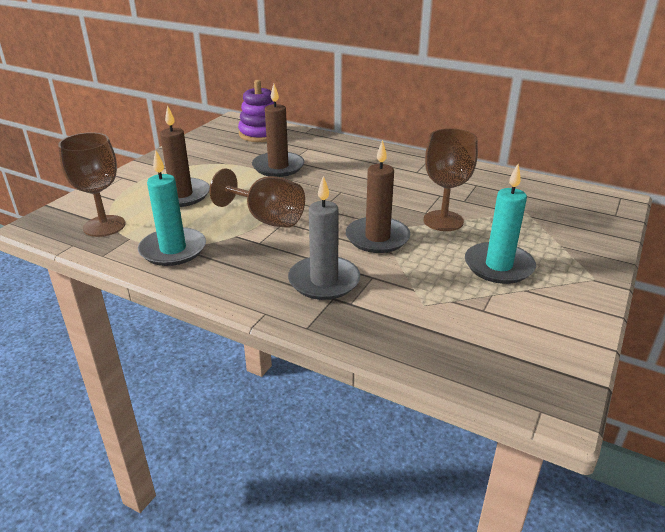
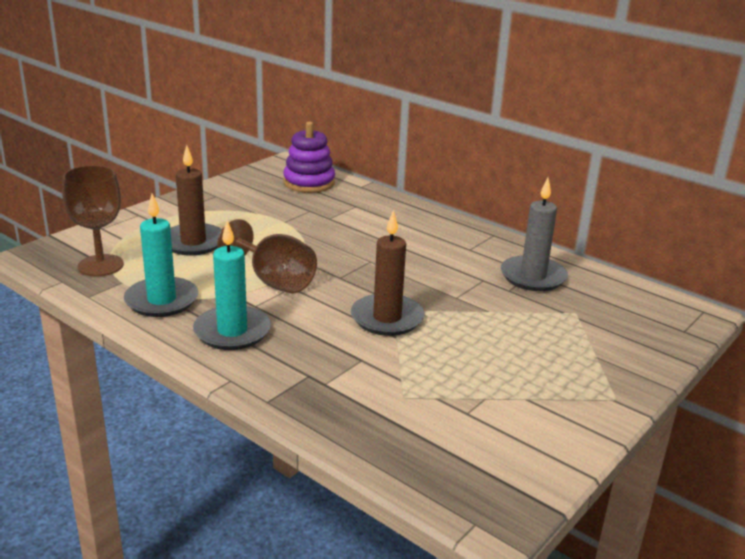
camera: 10 degrees right, 5 degrees down
brown candle [252,84,305,177] -> none
grey candle [288,176,360,300] -> grey candle moved to [501,178,568,291]
brown goblet [424,128,478,231] -> none
turquoise candle [465,164,536,284] -> turquoise candle moved to [193,220,271,350]

